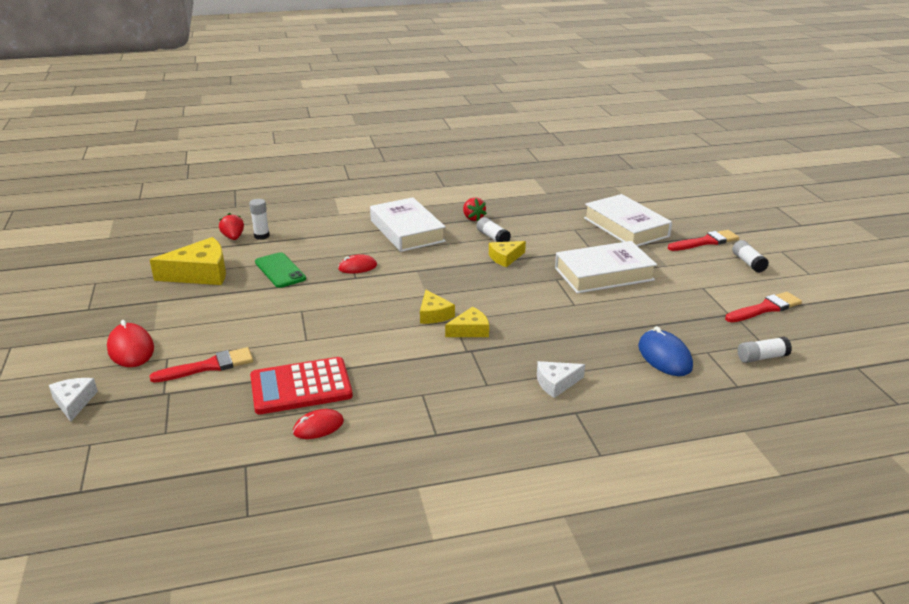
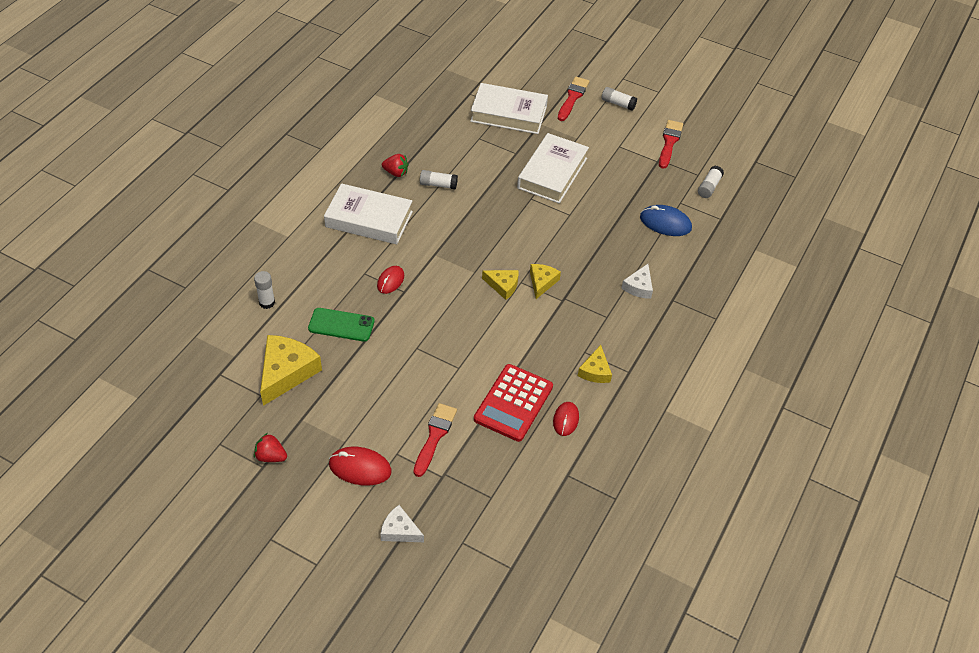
camera: 50 degrees left, 20 degrees up
red strawberry [219,213,244,240] -> red strawberry moved to [254,433,287,462]
yellow cheese [489,241,526,267] -> yellow cheese moved to [578,345,612,383]

